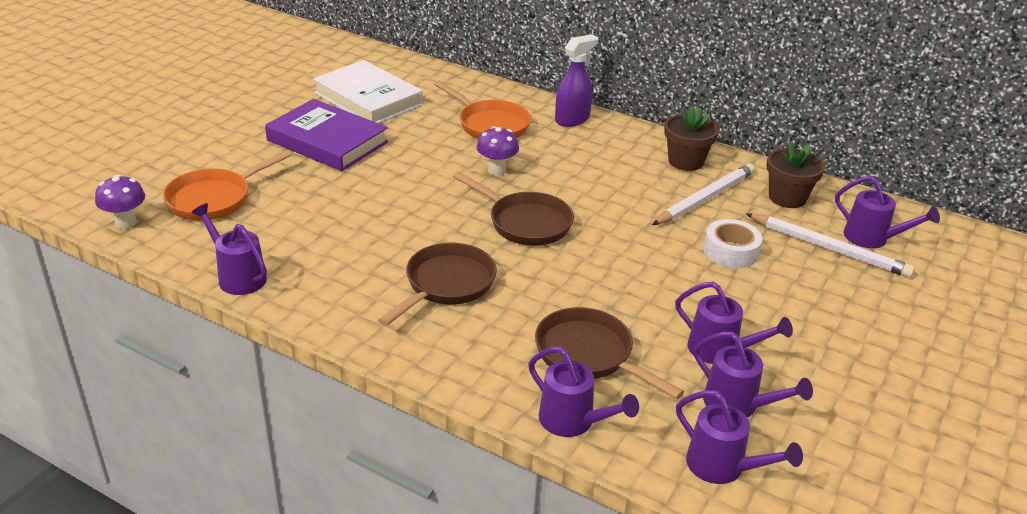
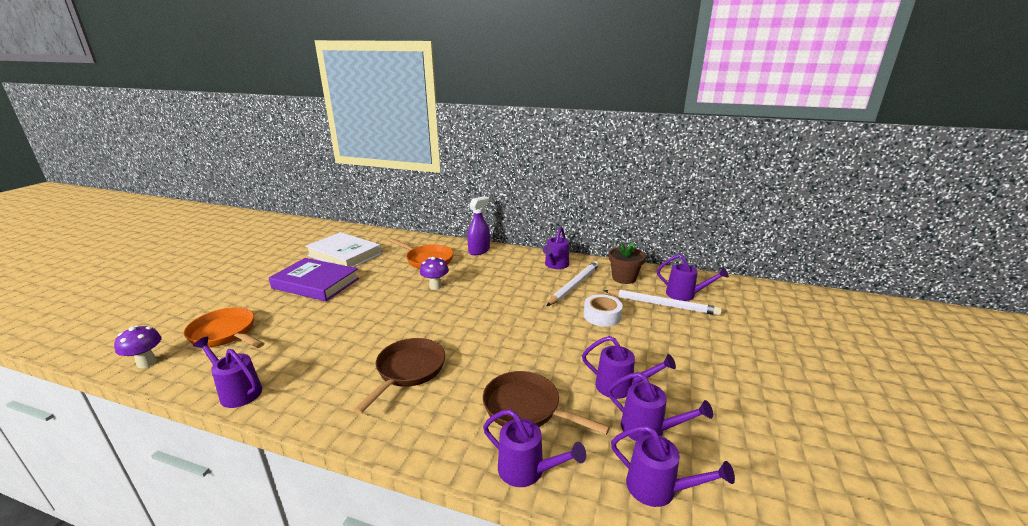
camera: 10 degrees left, 10 degrees down
orange pan [163,150,292,221] -> orange pan turned 90 degrees clockwise [184,307,264,348]
brown pan [453,172,574,246] -> none
brown flower pot [664,107,719,171] -> purple watering can [543,227,569,269]

